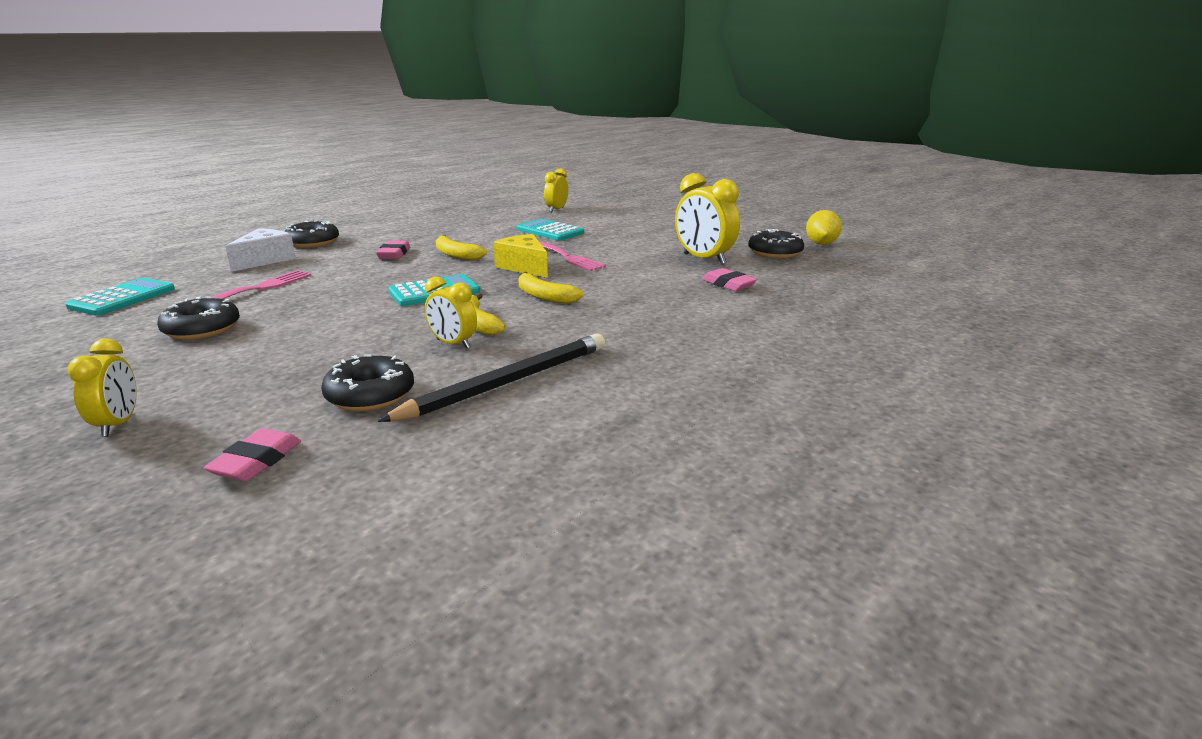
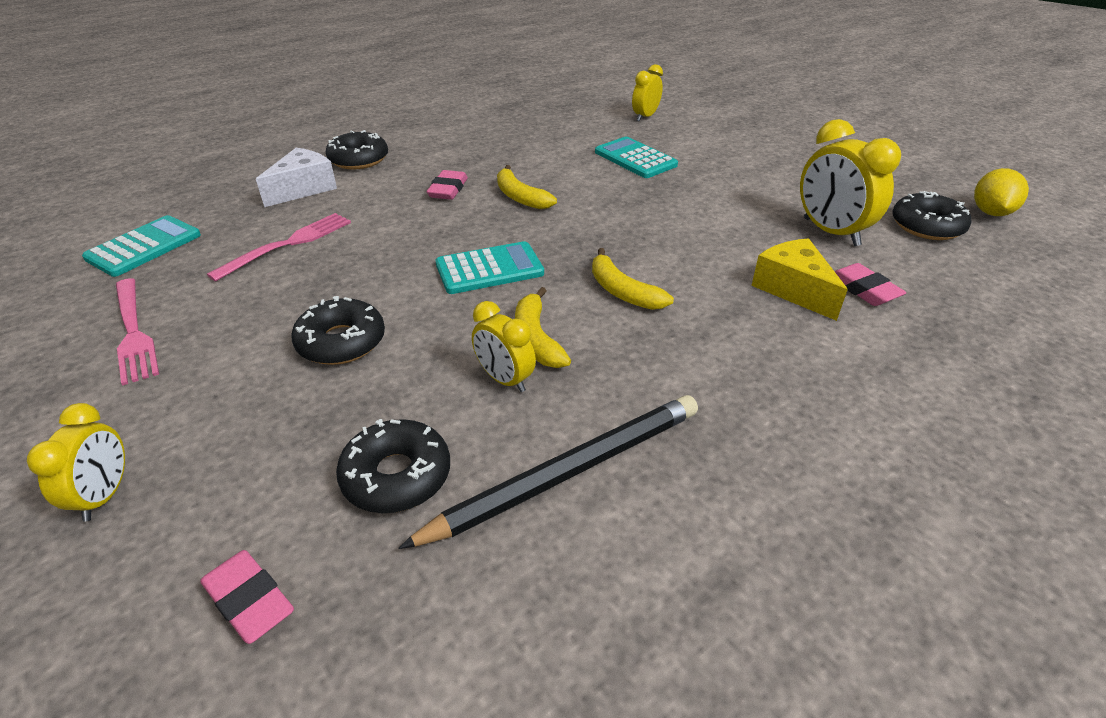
camera: 10 degrees right, 15 degrees up
black donut [157,296,240,340] -> black donut moved to [291,296,385,365]
pink eraser [204,428,301,481] -> pink eraser turned 75 degrees counterclockwise [200,550,294,644]
yellow cheese [493,234,548,278] -> yellow cheese moved to [751,238,848,321]
pink fork [539,241,606,271] -> pink fork moved to [116,278,159,386]

